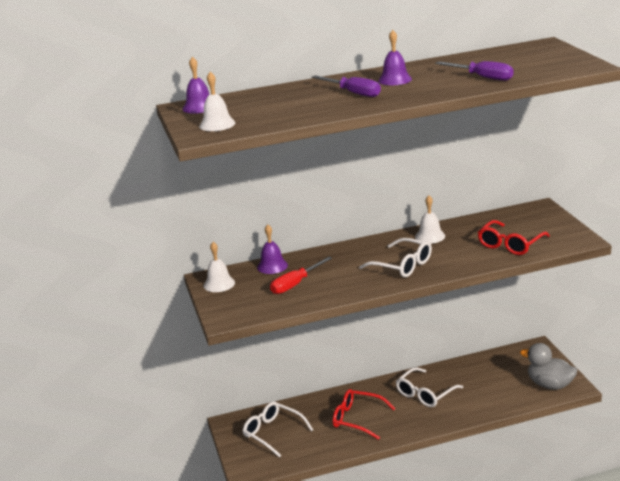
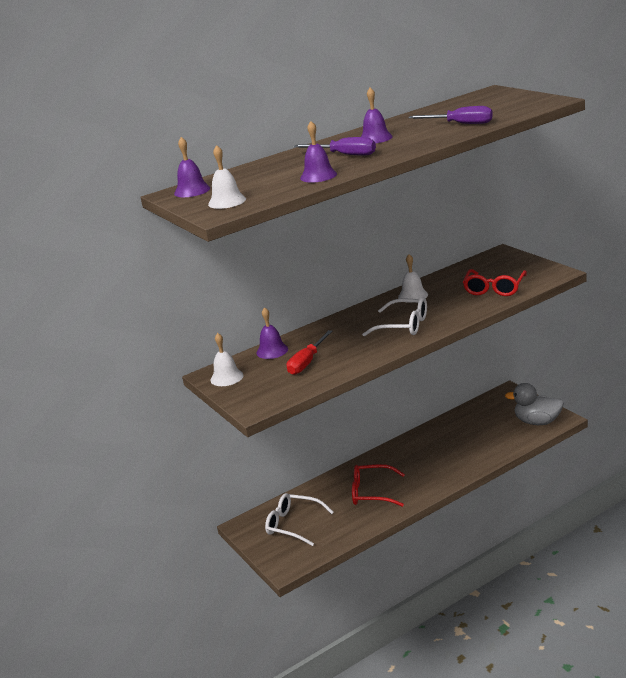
camera: 15 degrees left, 0 degrees up
white glasses [396,367,463,407] -> none
none -> purple bell [300,121,337,183]

